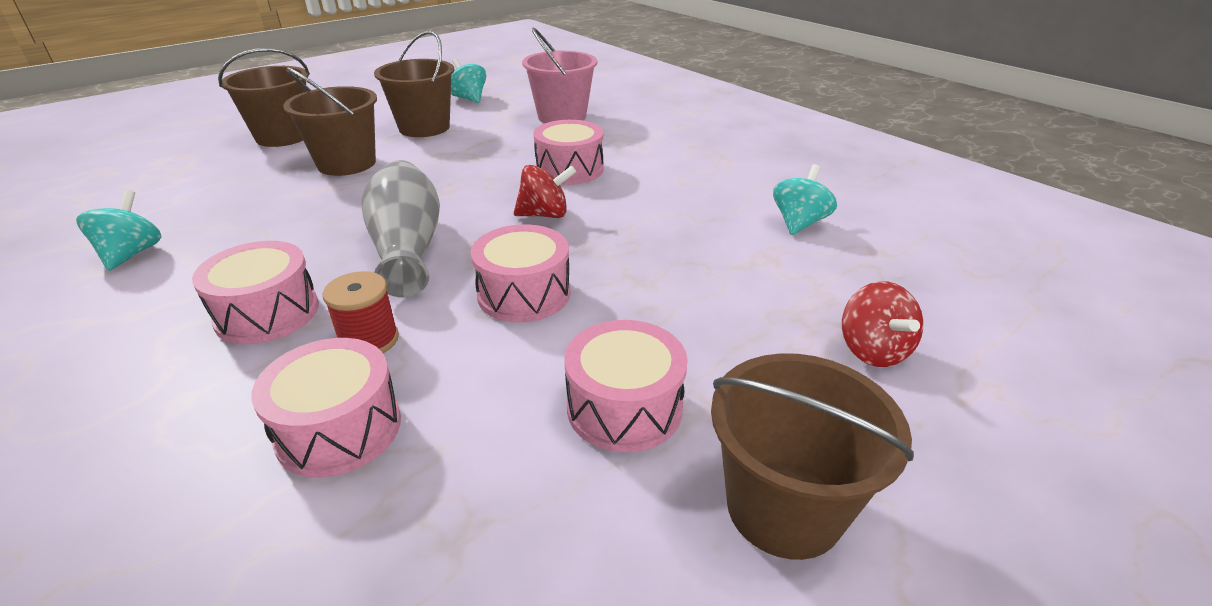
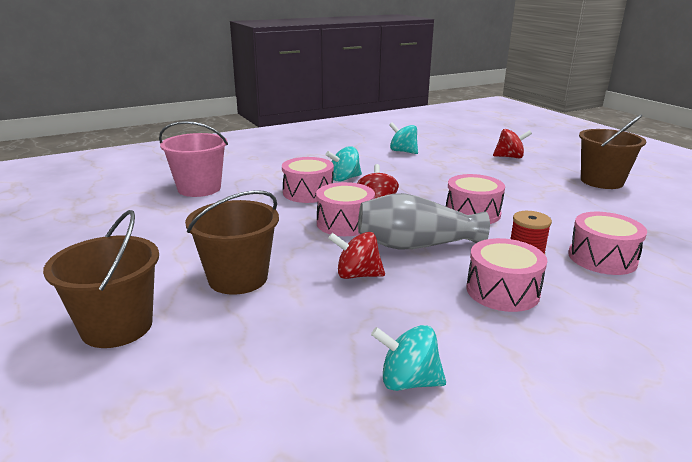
camera: 80 degrees left, 10 degrees down
brown bucket [374,31,454,137] -> none
turquoise spinning top [451,58,486,103] -> turquoise spinning top moved to [326,146,362,181]
pink drum [565,320,688,453] -> pink drum moved to [316,182,375,236]
none -> red spinning top [328,232,385,279]

